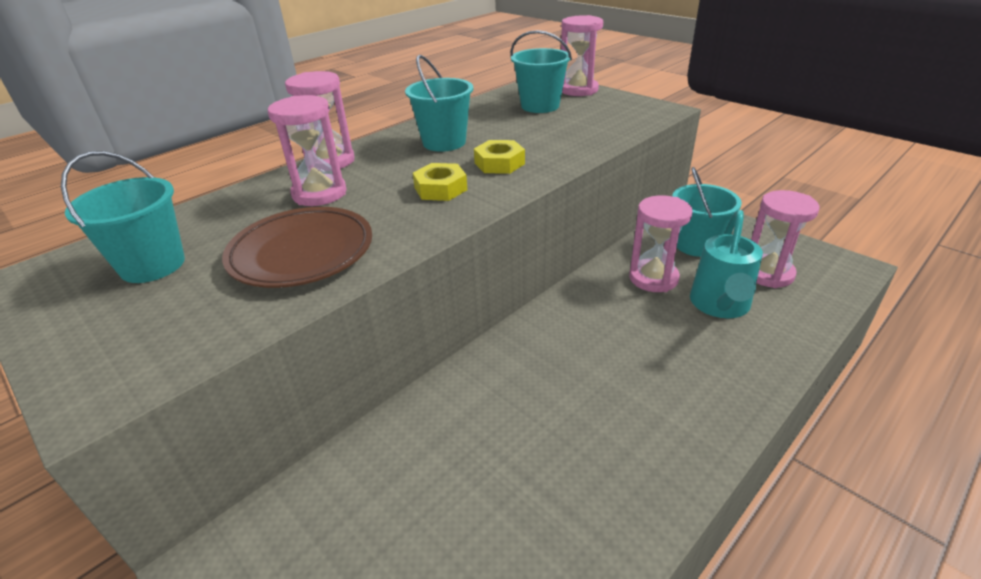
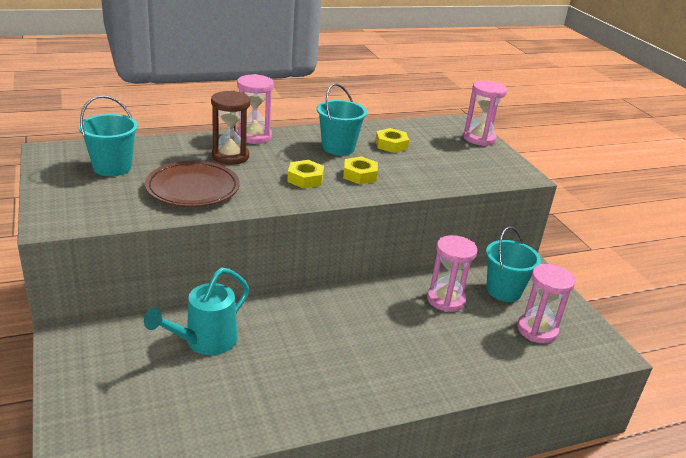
camera: 20 degrees right, 5 degrees down
pink hourglass [268,95,347,206] -> brown hourglass [211,91,250,165]
turquoise bucket [510,30,572,113] -> none
turquoise watering can [690,210,763,318] -> turquoise watering can moved to [144,267,249,355]
none -> yellow nut [375,128,409,153]

